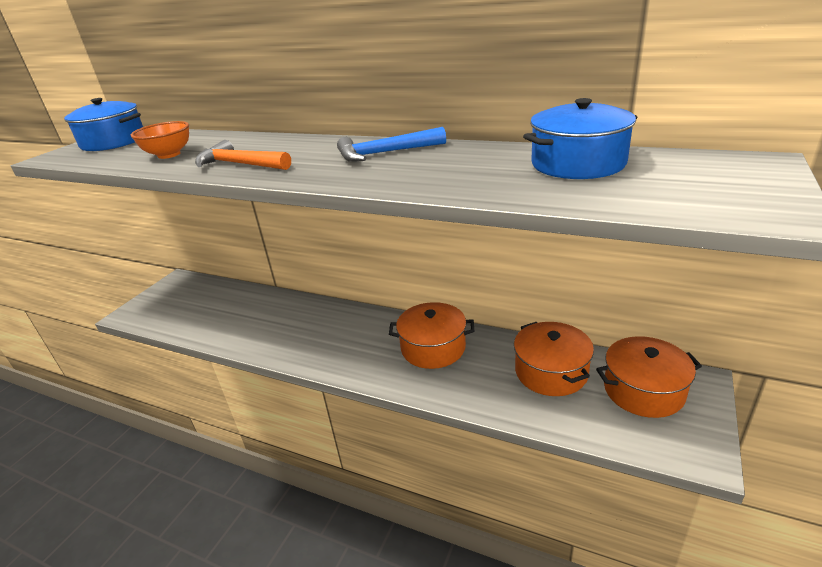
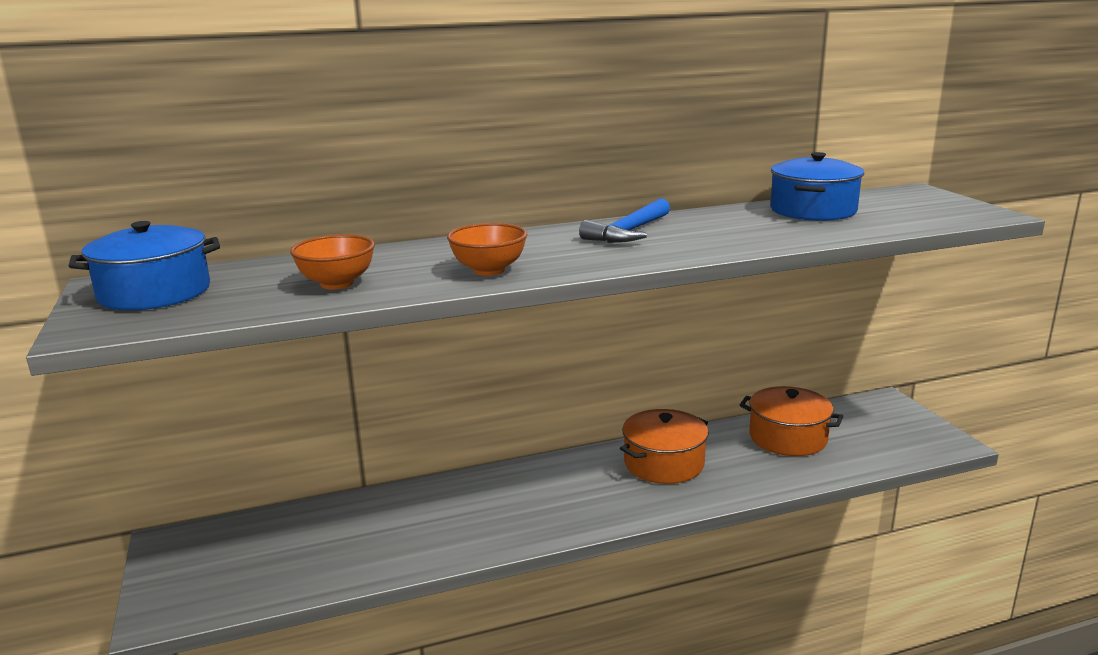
camera: 45 degrees left, 10 degrees down
orange hammer [195,140,291,170] -> orange bowl [447,223,527,276]
orange pot [596,336,702,418] -> none

